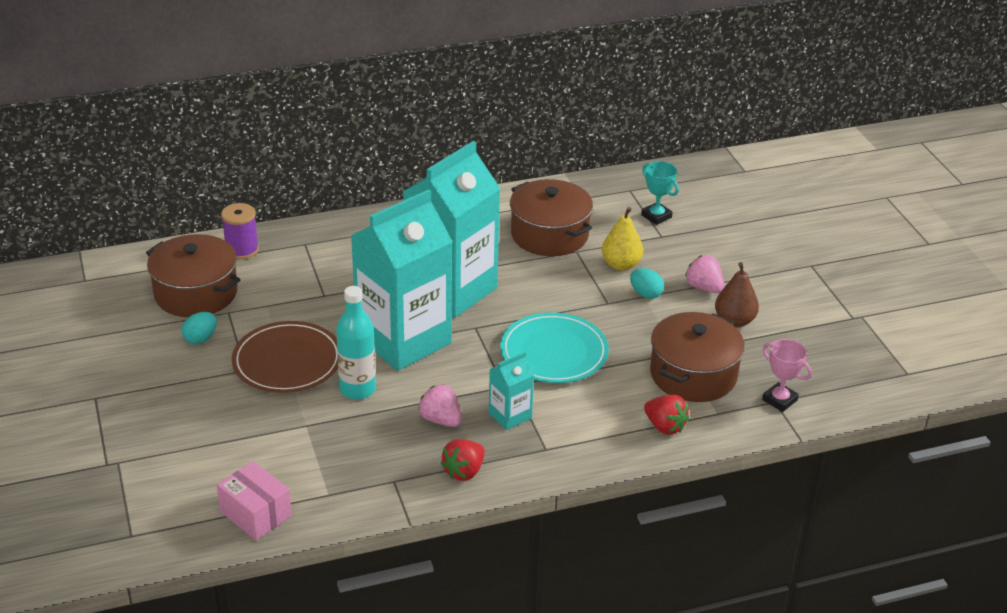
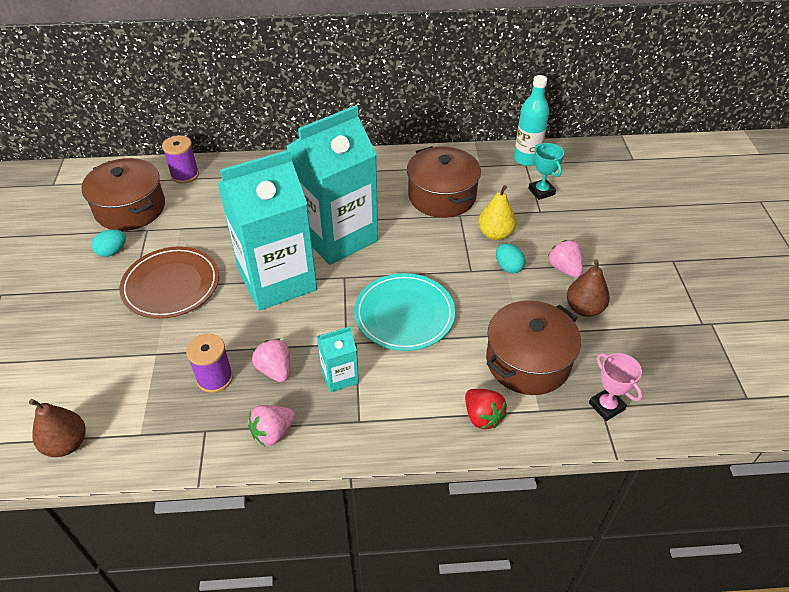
camera: 15 degrees right, 10 degrees up
pink box [217,461,292,540] -> brown pear [29,399,85,457]
turquoise bottle [336,286,376,400] -> turquoise bottle moved to [514,75,549,166]
red strawberry [441,439,485,481] -> pink strawberry [248,405,295,446]
none -> purple spool [186,334,233,393]

